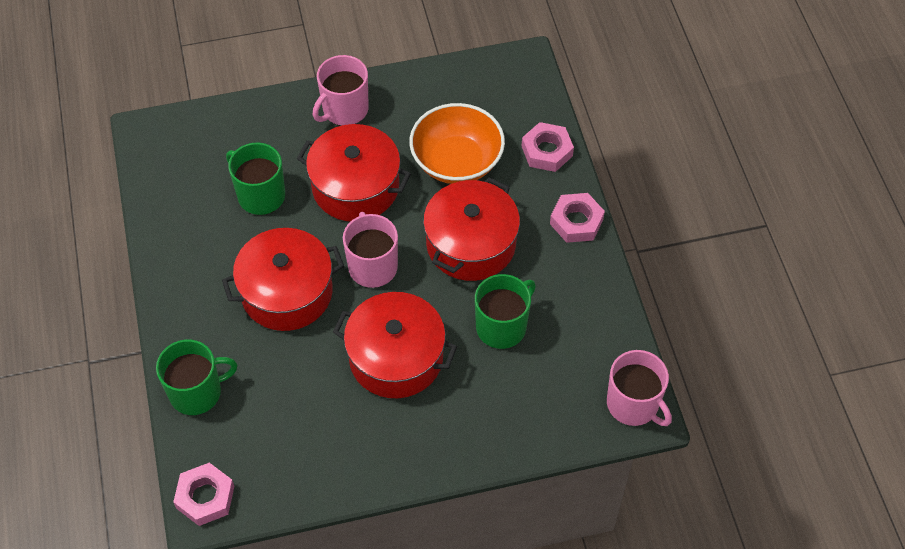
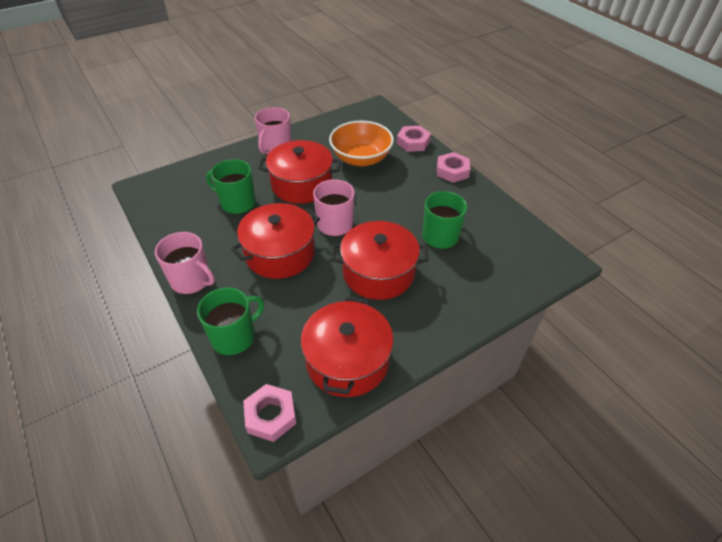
camera: 20 degrees left, 10 degrees down
red pot [423,177,520,281] -> red pot moved to [301,297,394,397]
pink mug [607,350,672,426] -> pink mug moved to [155,232,215,294]

